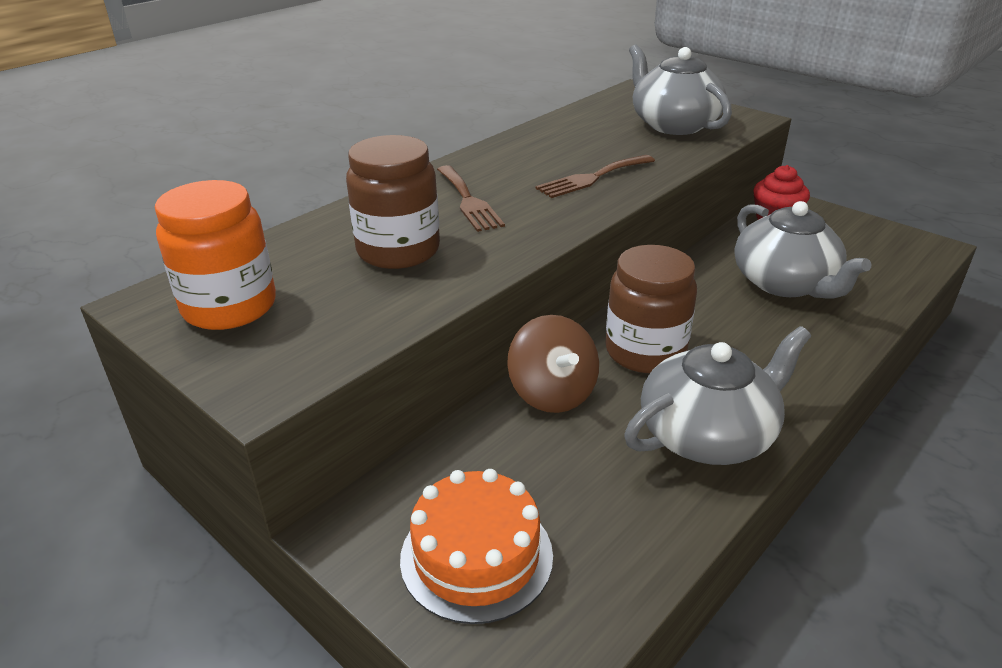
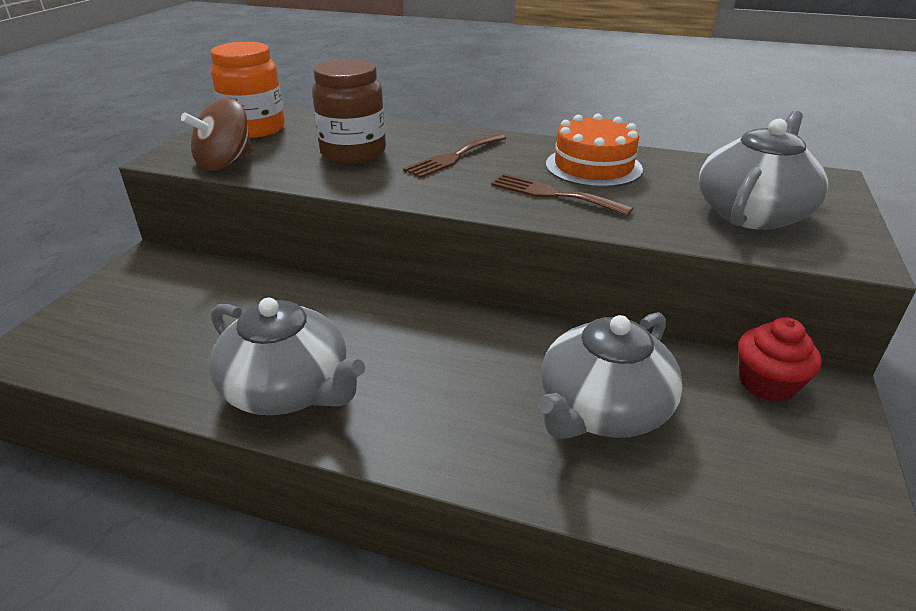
camera: 65 degrees right, 0 degrees up
orange cake [400,469,553,624] -> orange cake moved to [546,114,643,187]
brown spinning top [507,315,599,413] -> brown spinning top moved to [181,98,252,171]
brown jar [605,245,697,373] -> none

